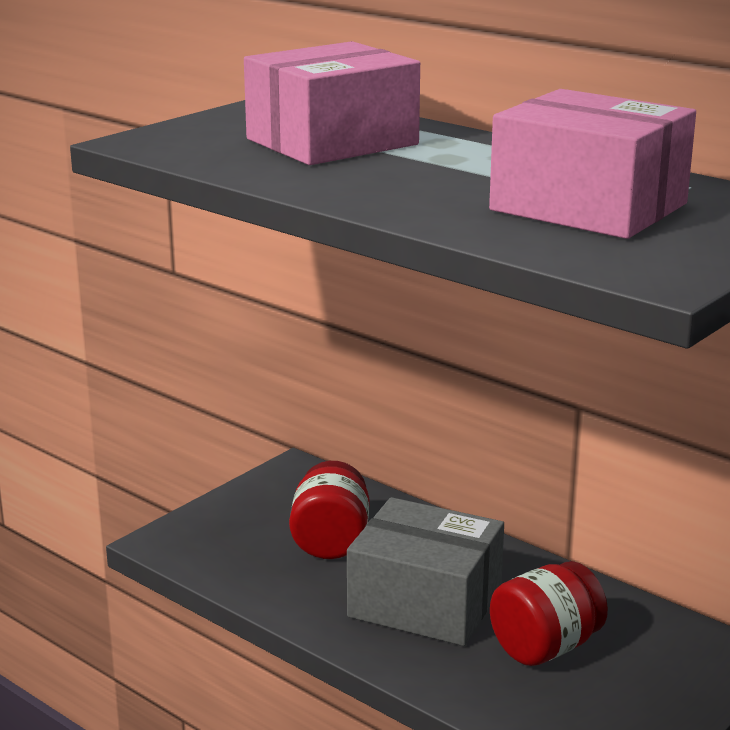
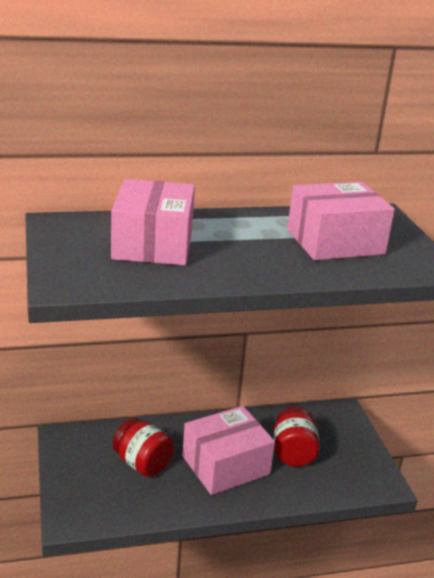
camera: 55 degrees left, 5 degrees up
grey box [347,497,504,646] -> pink box [182,406,275,495]

